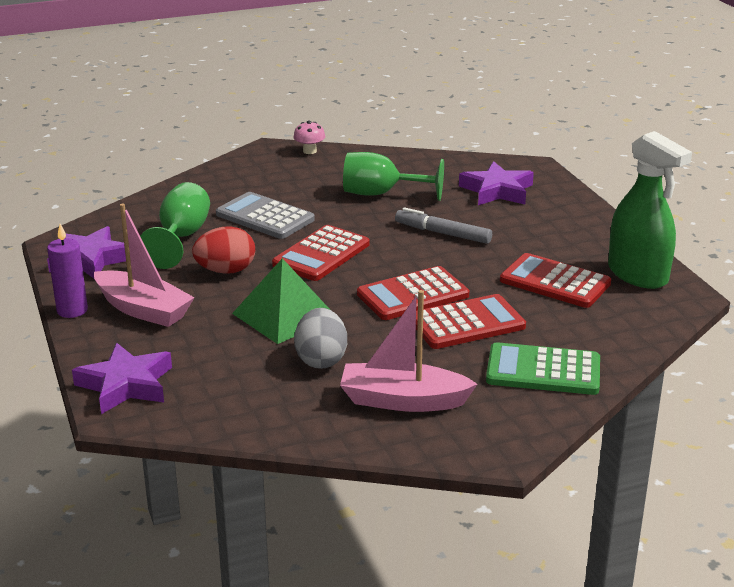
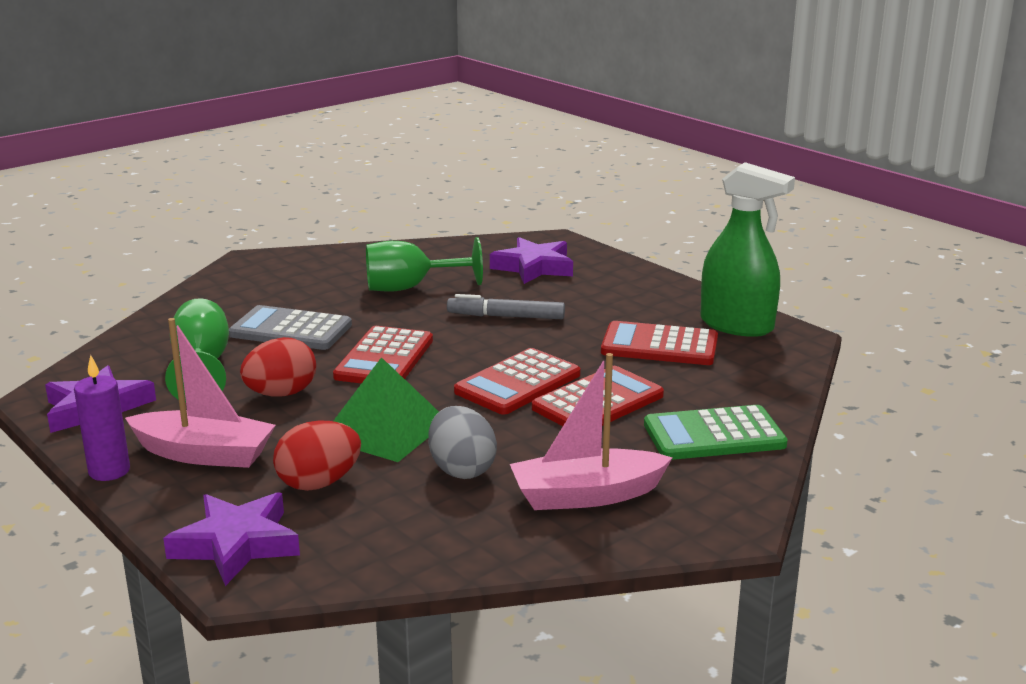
camera: 20 degrees left, 5 degrees down
pink mushroom [293,121,325,154] -> none
none -> red egg [273,420,361,491]

